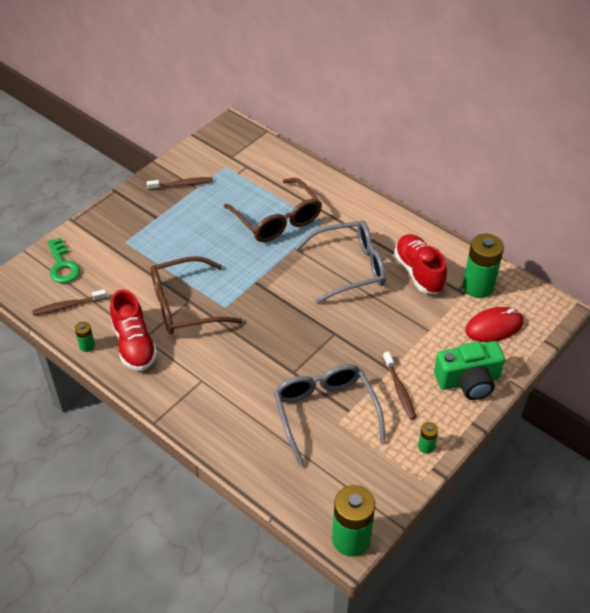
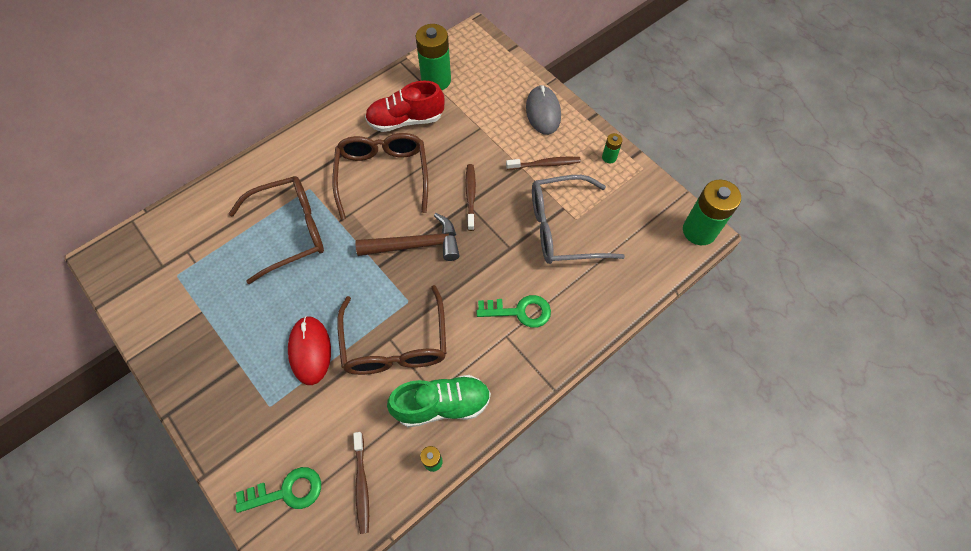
camera: 80 degrees left, 15 degrees up
red shoe [110,290,158,371] -> green shoe [387,375,491,427]
brown toothbrush [147,177,213,190] -> brown toothbrush moved to [465,164,476,231]
grey glasses [295,220,386,304] -> brown glasses [333,133,428,220]
green camera [434,341,505,400] -> grey mouse [526,85,561,135]
red mouse [465,307,523,342] -> red mouse moved to [288,316,331,385]
none -> brown hammer [355,213,460,261]
none -> green key [476,295,551,328]

